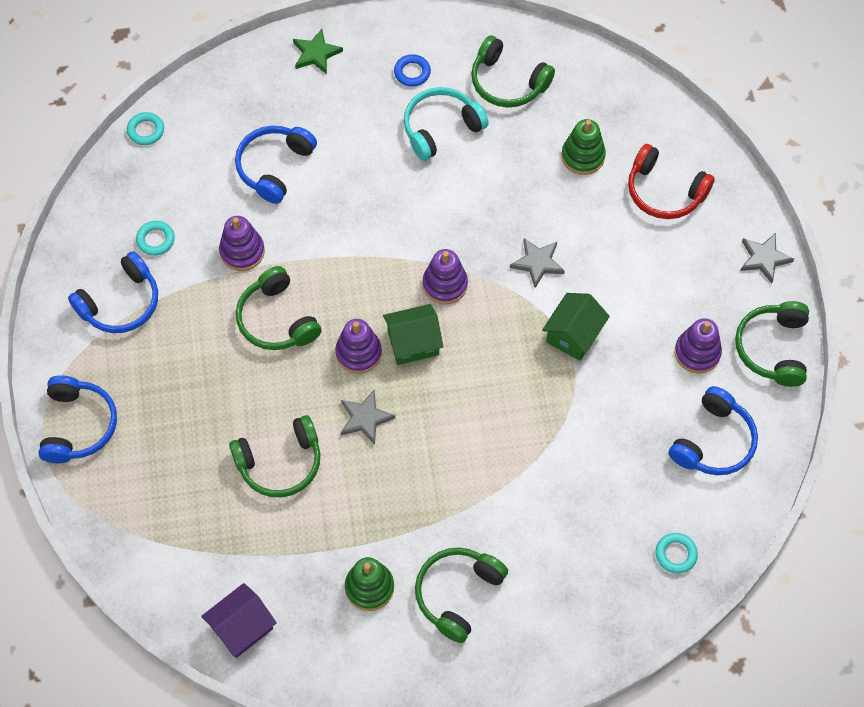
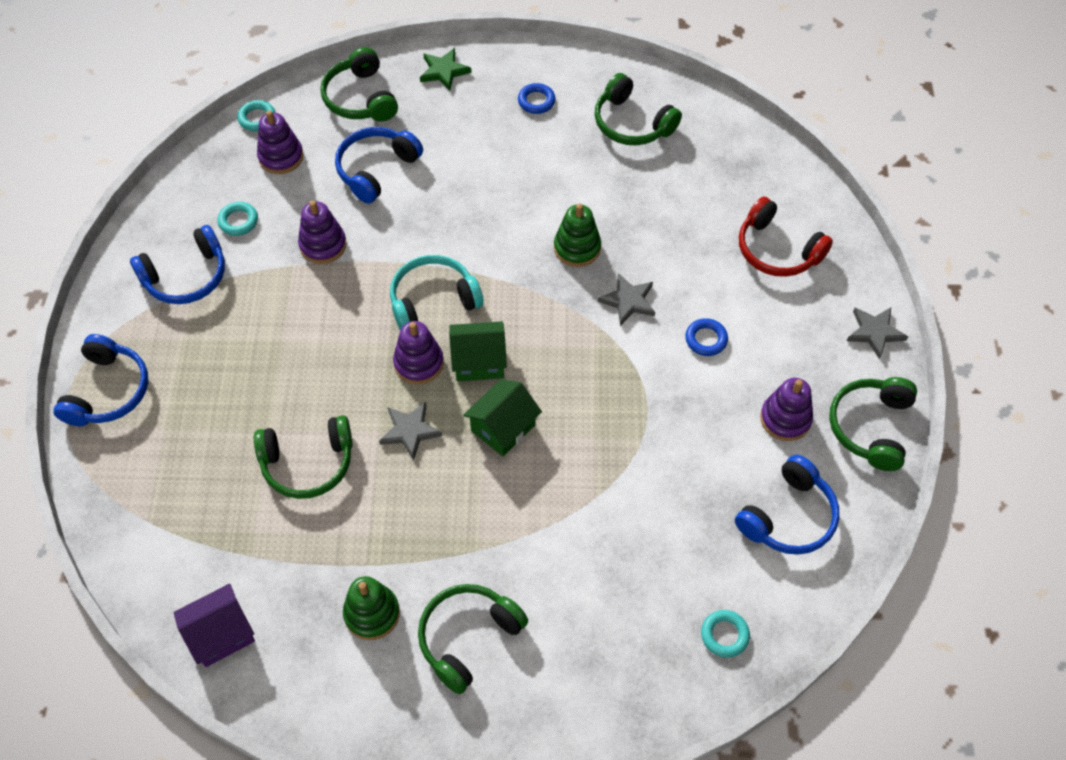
camera: 10 degrees right, 5 degrees down
green headphones [236,266,321,350] -> green headphones moved to [320,47,398,122]
turquoise headphones [404,87,489,161] -> turquoise headphones moved to [390,255,483,330]
purple stacking toy [423,249,468,304] -> purple stacking toy moved to [257,110,304,174]
green house [542,293,610,361] -> green house moved to [463,379,542,457]
green stacking toy [562,119,606,175] -> green stacking toy moved to [554,204,601,267]
none -> blue ring [685,318,728,356]

